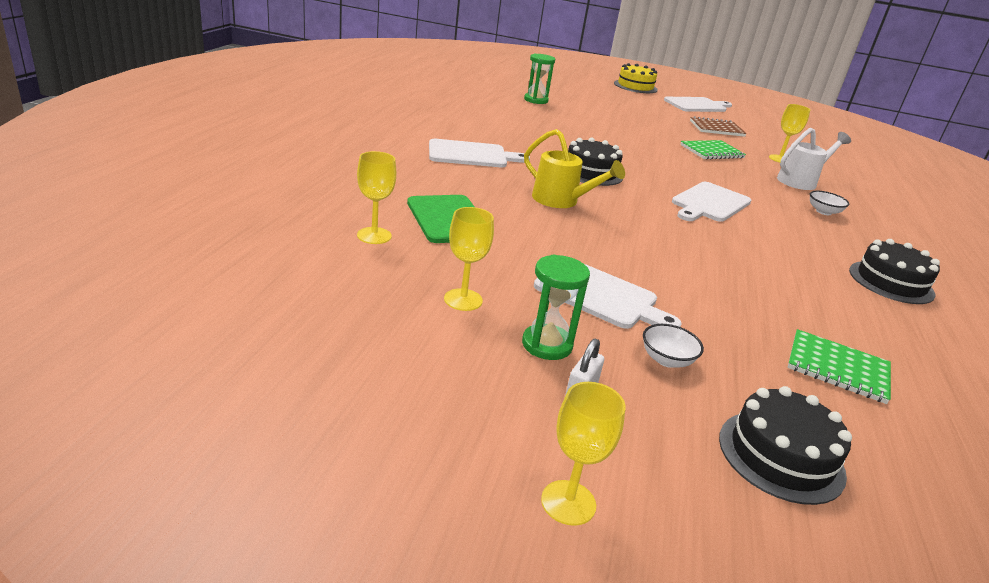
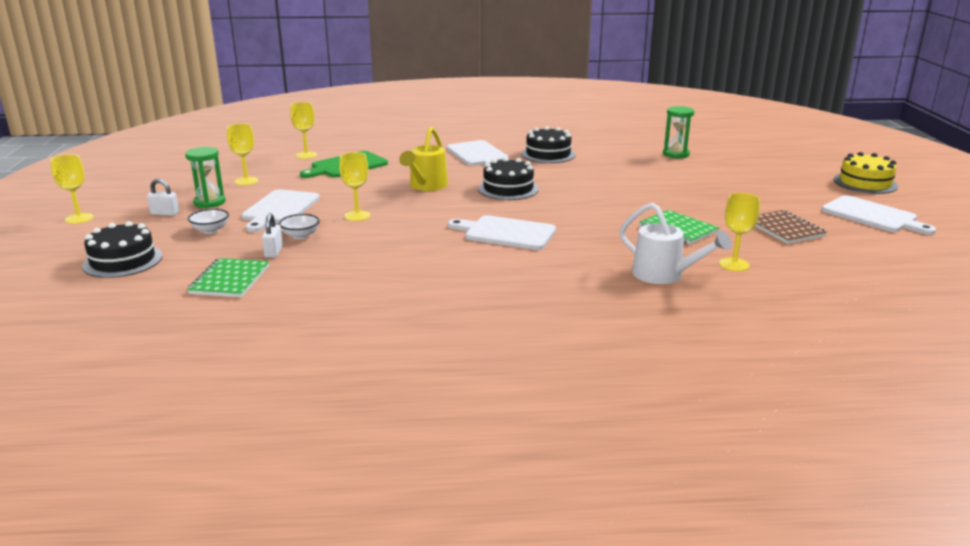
camera: 75 degrees right, 5 degrees down
white bowl [810,191,849,215] -> white bowl moved to [279,214,320,239]
black cake [849,239,940,304] -> black cake moved to [521,126,576,163]
none -> white padlock [262,213,283,258]
none -> yellow goblet [339,152,370,221]

